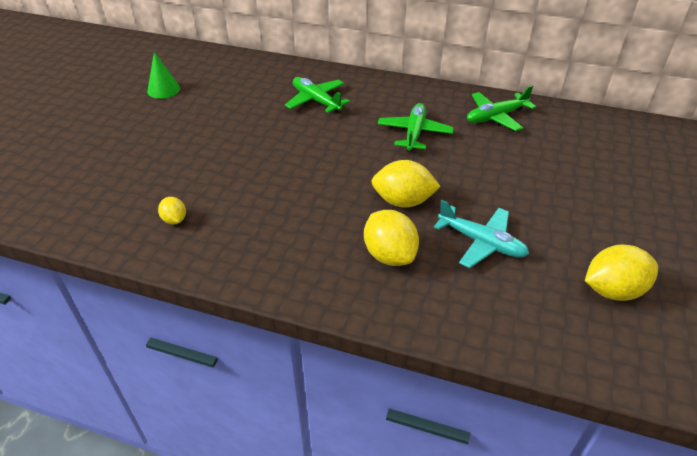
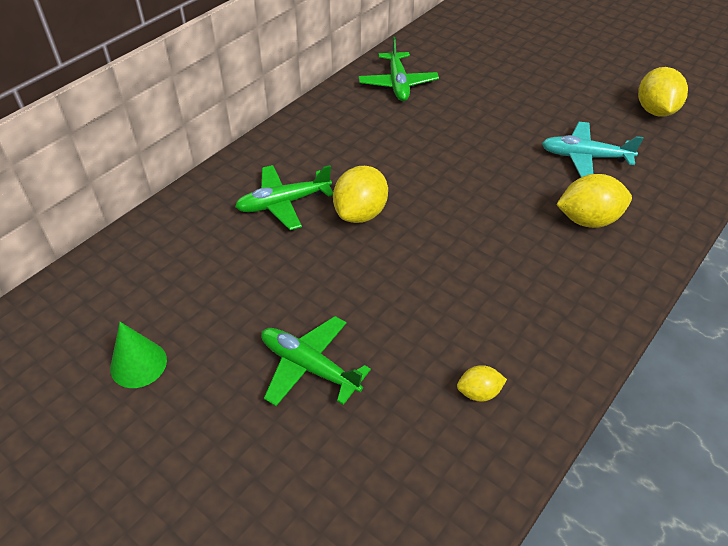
camera: 70 degrees left, 5 degrees up
yellow lemon [371,160,441,207] -> yellow lemon moved to [333,166,388,223]
green plane [378,103,454,151] -> green plane moved to [261,316,371,406]
turquoise plane [434,200,529,268] -> turquoise plane turned 135 degrees counterclockwise [542,122,644,177]

